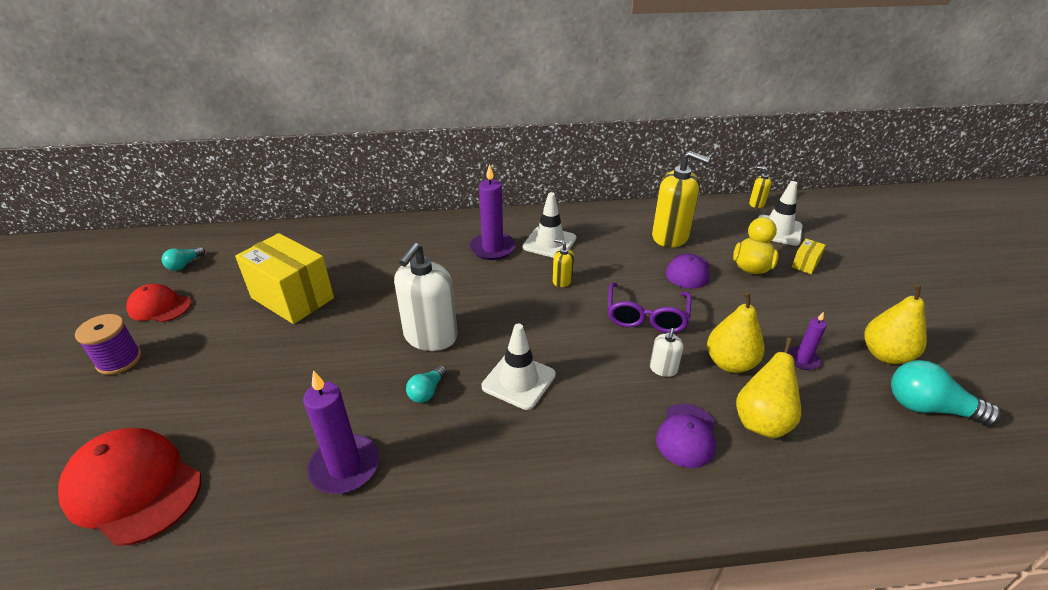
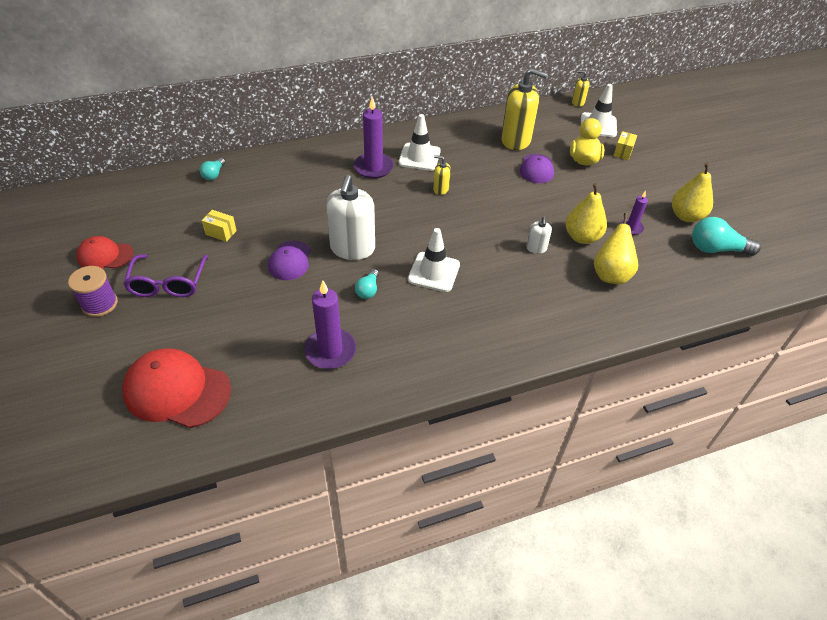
camera: 15 degrees left, 10 degrees up
turquoise light bulb [162,247,205,271] -> turquoise light bulb moved to [200,158,225,180]
yellow box [235,233,334,324] -> yellow box [201,210,237,242], size x0.42
purple glasses [608,282,692,333] -> purple glasses moved to [123,254,208,297]
purple cap [656,404,716,468] -> purple cap moved to [268,241,311,280]

